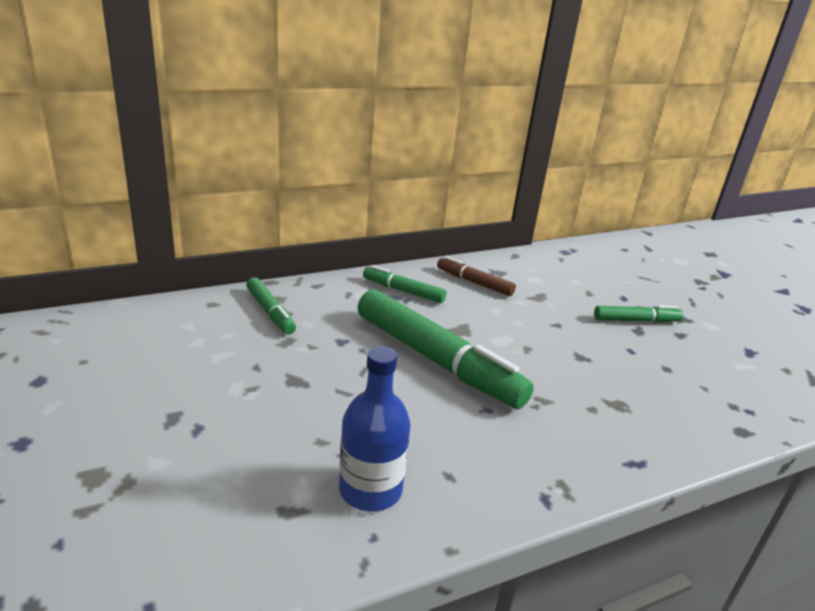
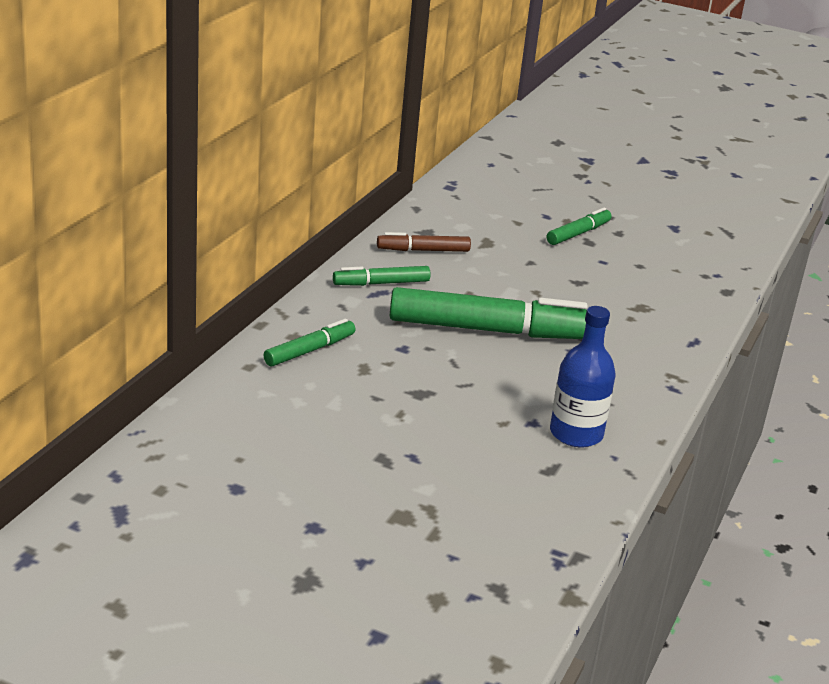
camera: 40 degrees left, 0 degrees up
green marker [246,277,296,334] -> green marker turned 60 degrees counterclockwise [263,319,356,367]

